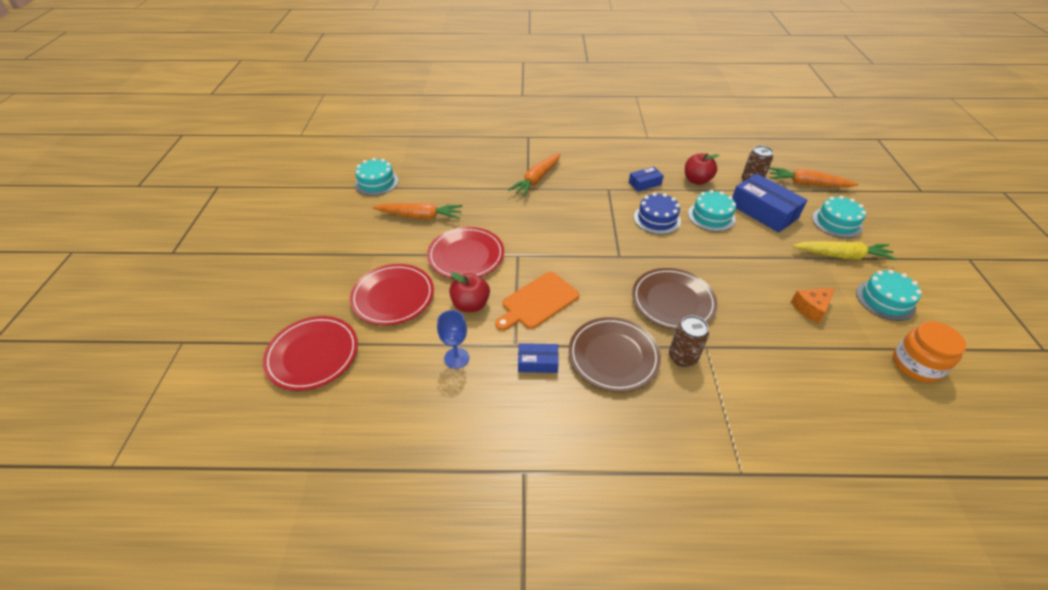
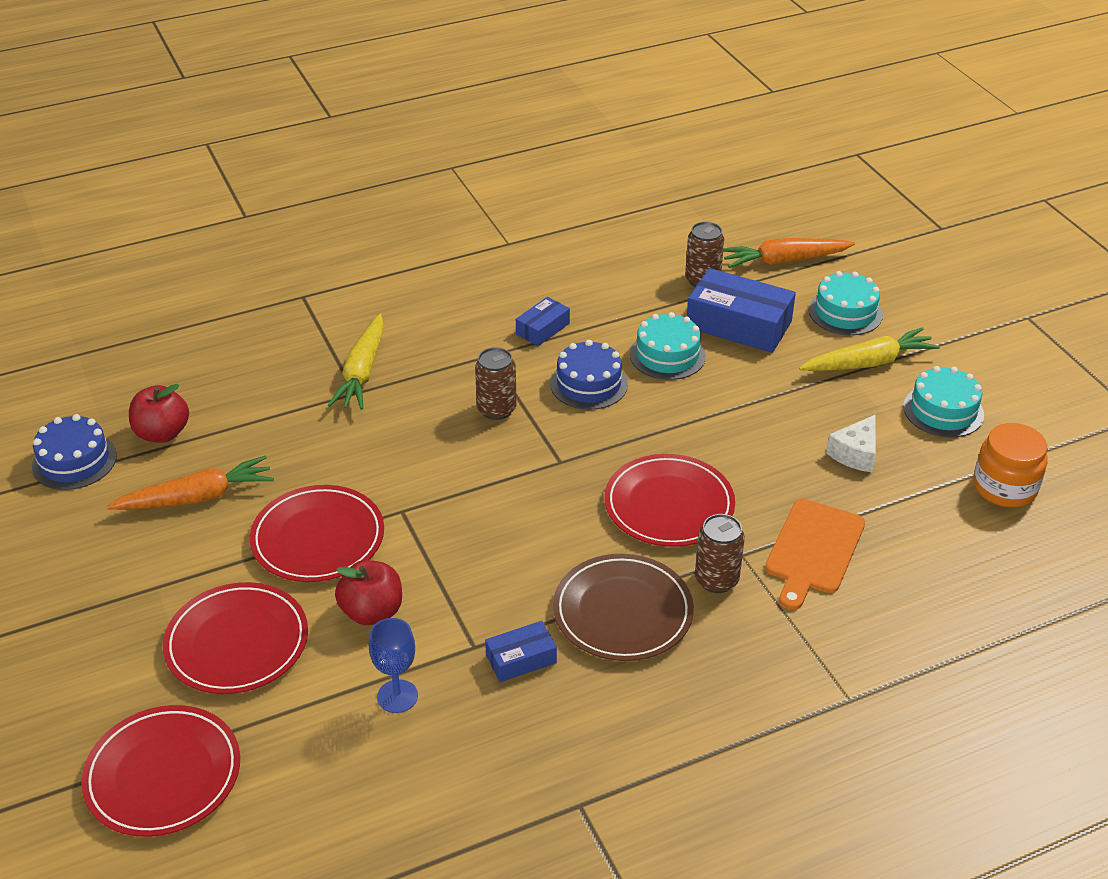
camera: 25 degrees left, 5 degrees down
turquoise cake [355,158,399,196] -> blue cake [32,414,117,490]
orange cutting board [495,272,579,330] -> orange cutting board moved to [765,499,865,610]
orange carrot [508,153,561,197] -> yellow carrot [328,313,384,410]
brown plate [632,268,718,330] -> red plate [604,454,735,547]
red apple [685,153,719,185] -> red apple moved to [129,384,189,443]
orange cheese [791,288,835,324] -> white cheese [826,415,876,472]
none -> brown can [475,347,517,420]

